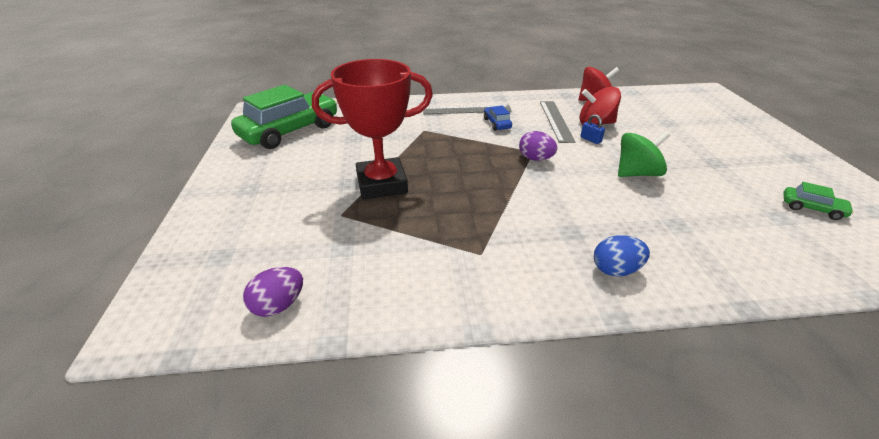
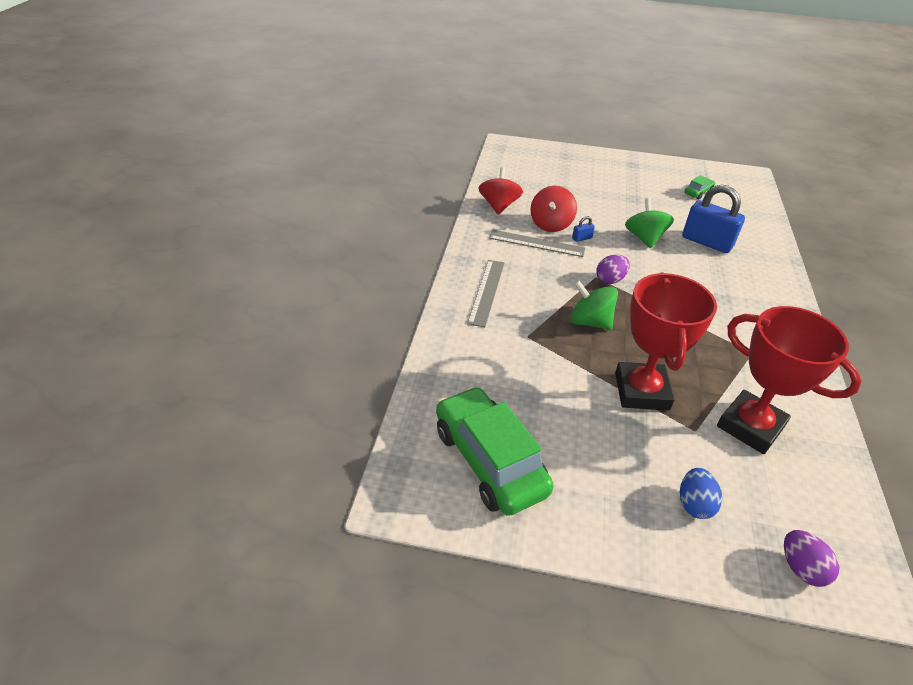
camera: 75 degrees left, 5 degrees up
purple egg [243,267,303,317] -> purple egg moved to [784,530,840,587]
blue car [484,105,512,131] -> none
blue egg [594,235,650,277] -> blue egg moved to [680,468,722,519]
none -> green spinning top [570,281,618,330]
none -> blue padlock [682,185,745,253]
none -> red trophy [717,306,862,454]

